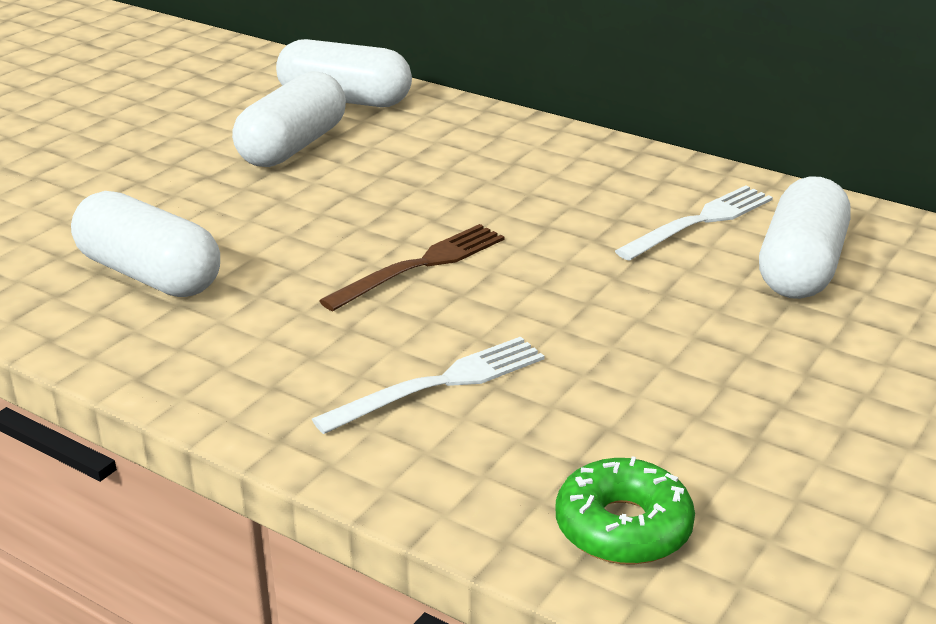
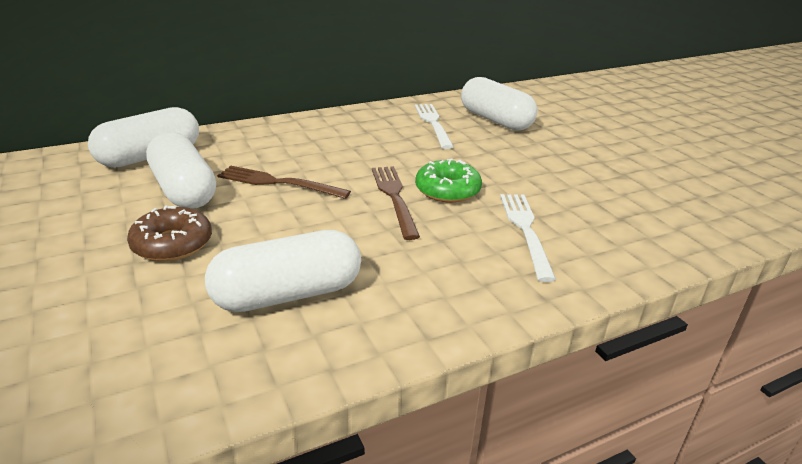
camera: 60 degrees left, 0 degrees up
green donut [556,456,695,565] -> green donut moved to [415,159,482,203]
none -> brown donut [127,205,212,261]
none -> brown fork [217,166,351,199]

